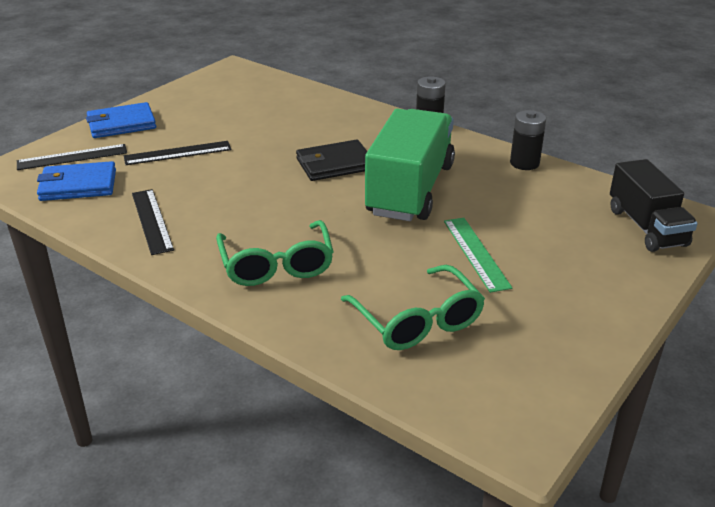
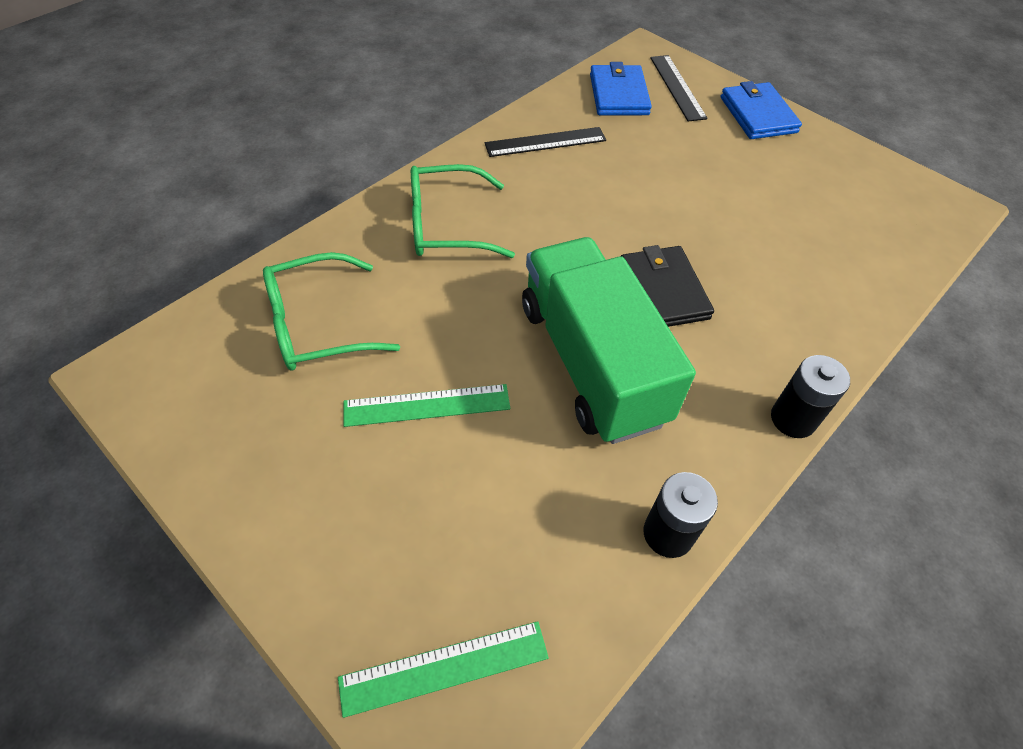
camera: 95 degrees right, 20 degrees up
black ruler [124,141,231,165] -> none
green truck [365,109,455,221] -> green truck turned 135 degrees counterclockwise [522,237,696,444]
black truck [610,159,698,252] -> green ruler [338,621,549,718]

